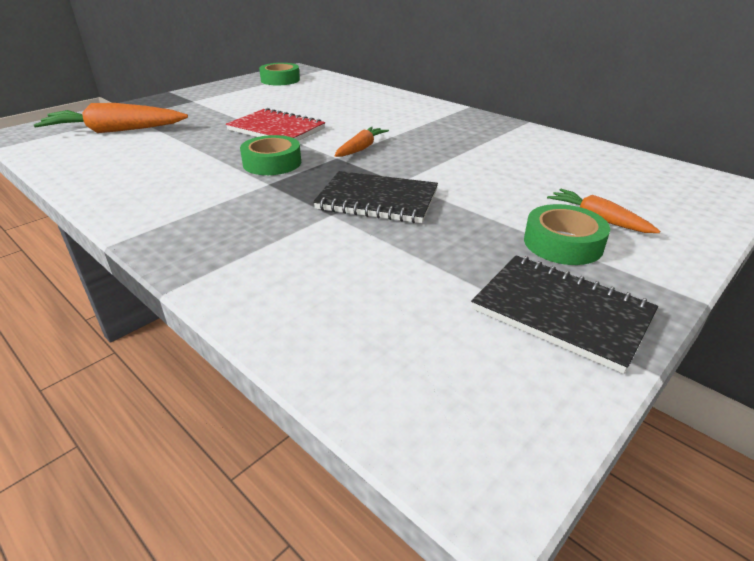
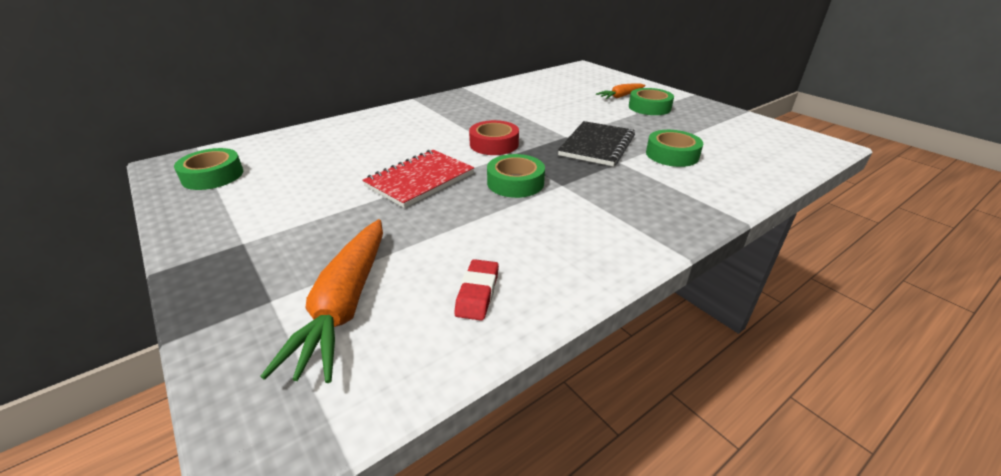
camera: 80 degrees left, 0 degrees up
orange carrot [334,127,389,157] -> red tape [469,120,519,155]
black notebook [471,255,658,374] -> none
none -> red eraser [454,259,499,321]
none -> green tape [646,130,703,167]

